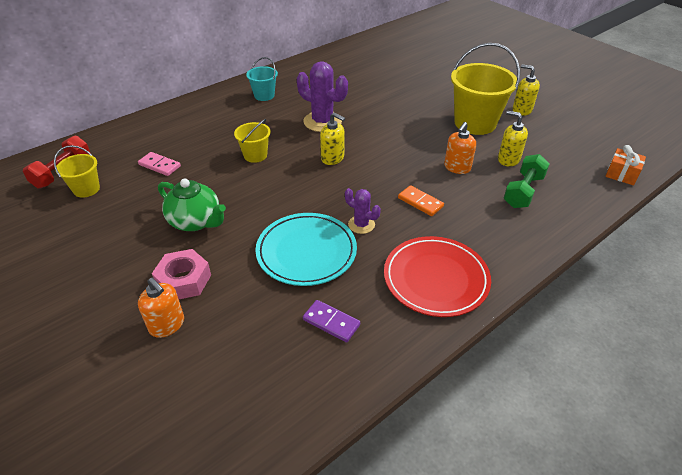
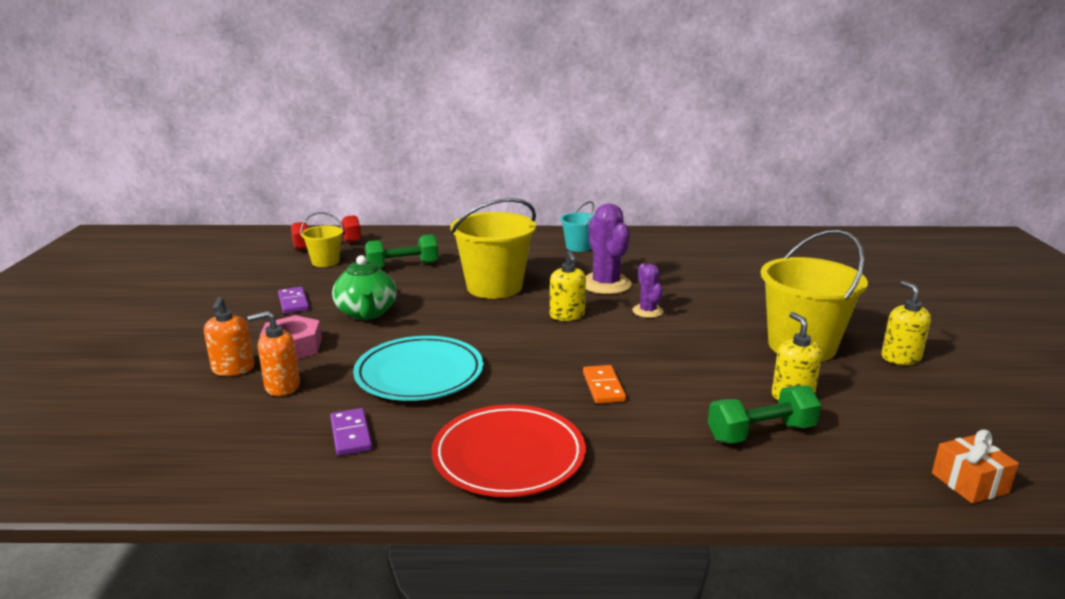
camera: 40 degrees right, 20 degrees down
pink domino [138,152,181,176] -> green dumbbell [365,234,438,269]
yellow bucket [234,119,271,163] -> yellow bucket [450,198,536,299], size x1.91
purple cactus [345,188,381,234] -> purple cactus moved to [632,263,664,318]
orange soap dispenser [444,122,476,174] -> orange soap dispenser moved to [247,311,300,396]
none -> purple domino [278,287,309,314]

